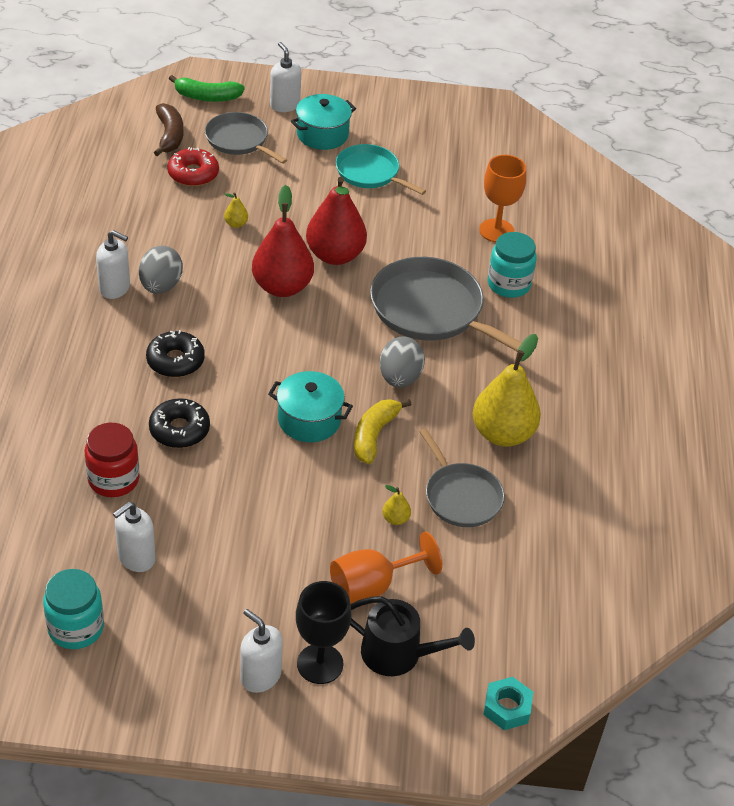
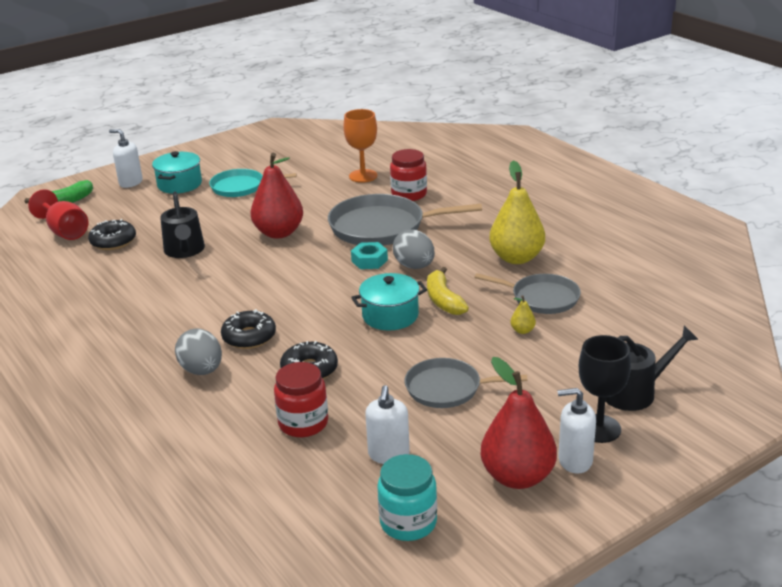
camera: 35 degrees left, 15 degrees down
white soap dispenser [96,230,130,299] -> none
grey egg [139,246,183,294] -> grey egg moved to [175,328,222,375]
brown banana [154,103,183,156] -> red goblet [28,189,88,240]
red donut [167,147,219,187] -> black donut [88,219,136,250]
grey pan [205,112,287,164] -> grey pan moved to [405,358,527,408]
yellow pear [224,192,248,228] -> black watering can [160,191,205,258]
red pear [252,185,314,297] -> red pear moved to [480,357,557,489]
orange goblet [330,532,442,604] -> none
turquoise nut [483,677,533,730] -> turquoise nut moved to [351,242,388,269]
turquoise jar [488,232,537,298] -> red jar [390,149,427,201]

